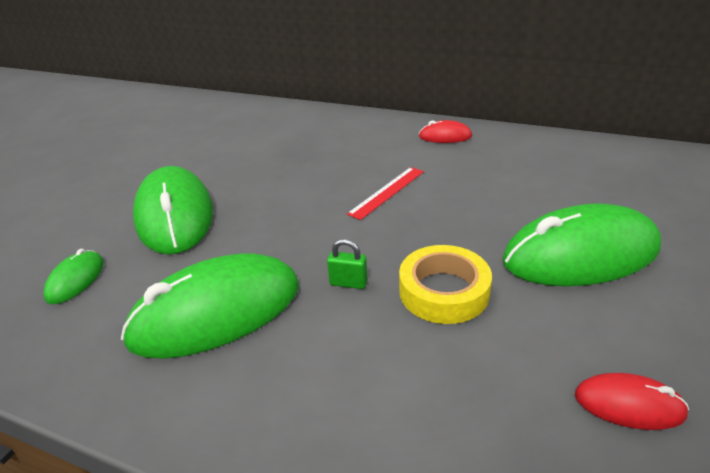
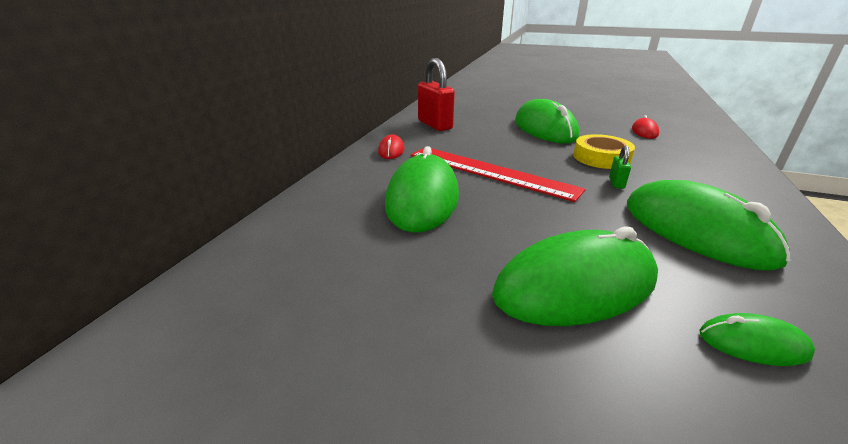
camera: 95 degrees left, 5 degrees down
red ruler [347,167,424,220] -> red ruler [411,147,586,202], size x1.97
none -> green mouse [385,146,459,232]
none -> red padlock [418,58,455,131]

